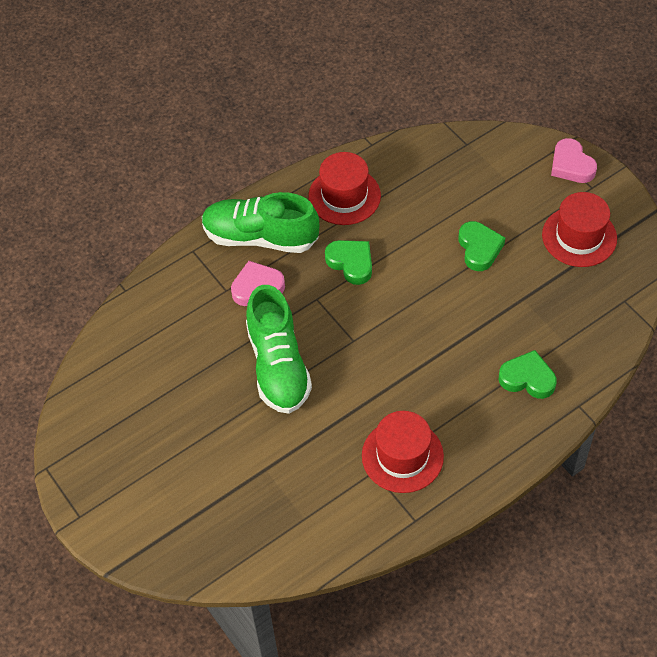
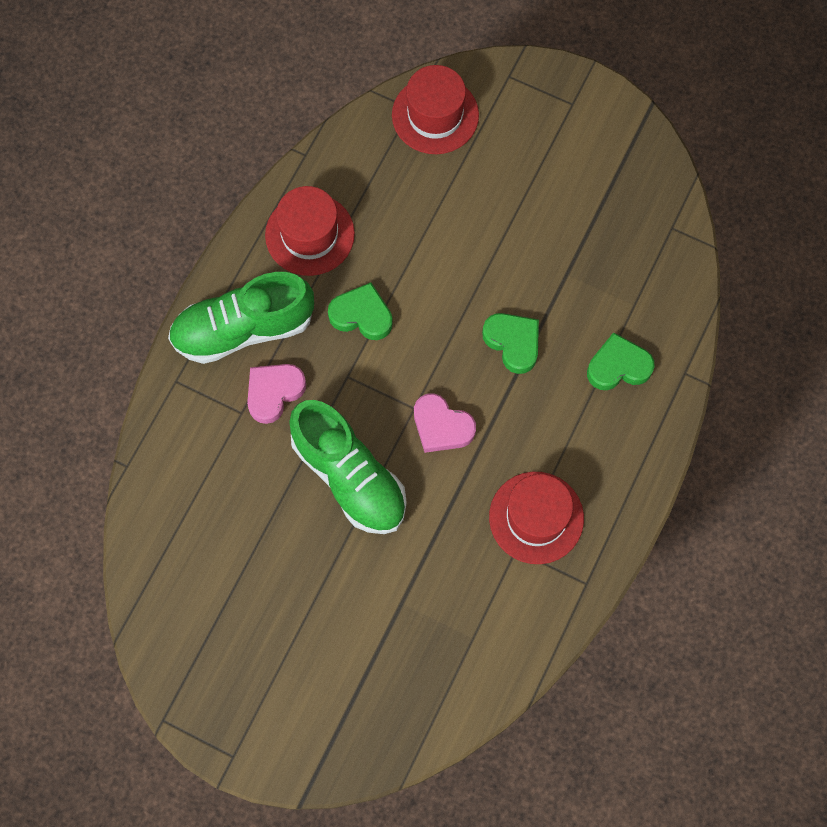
camera: 30 degrees left, 15 degrees up
green heart [459,221,505,271] -> green heart moved to [482,313,539,374]
red hat [542,192,617,267] -> red hat moved to [392,65,479,154]
pink heart [551,138,597,183] -> pink heart moved to [414,393,476,453]

